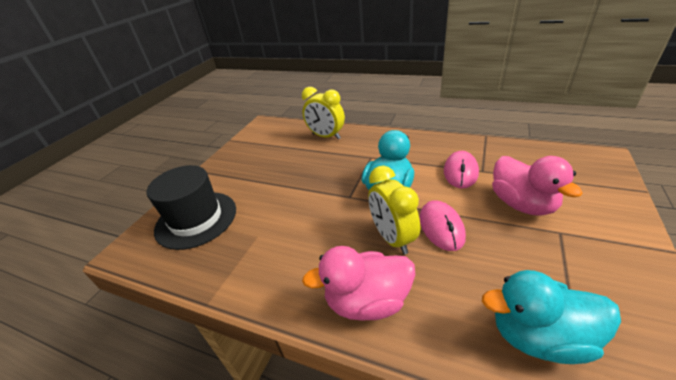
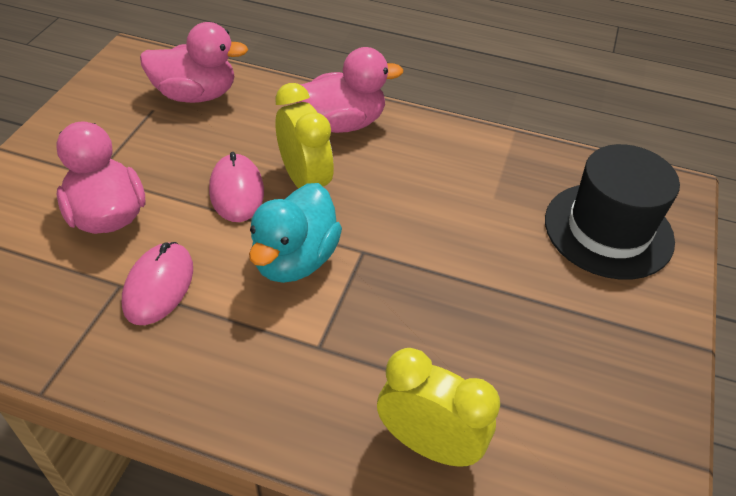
camera: 170 degrees right, 10 degrees up
turquoise duck [482,270,621,364] -> pink duck [140,22,248,103]

